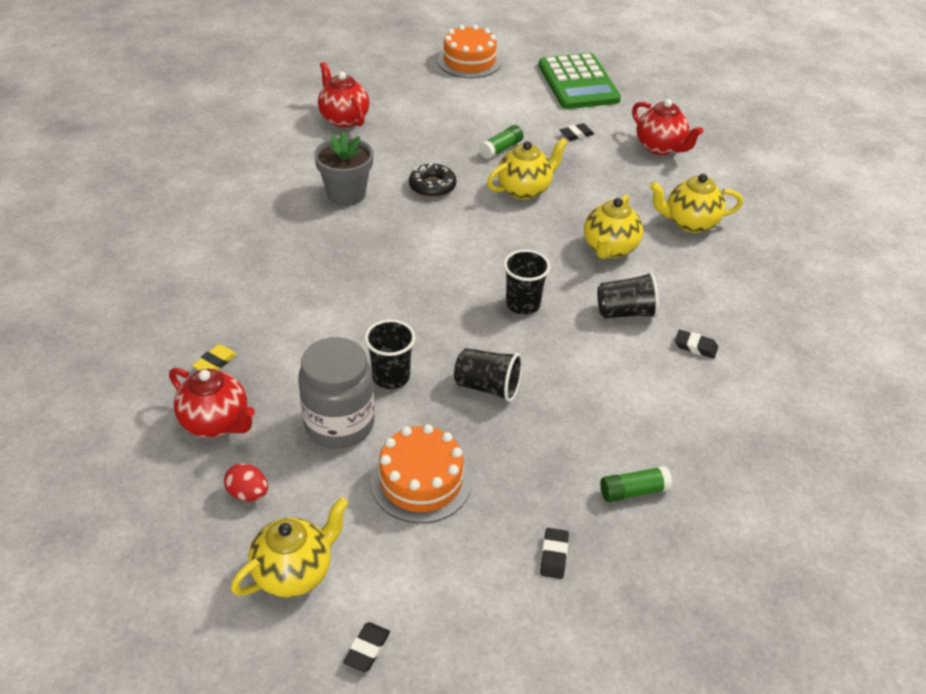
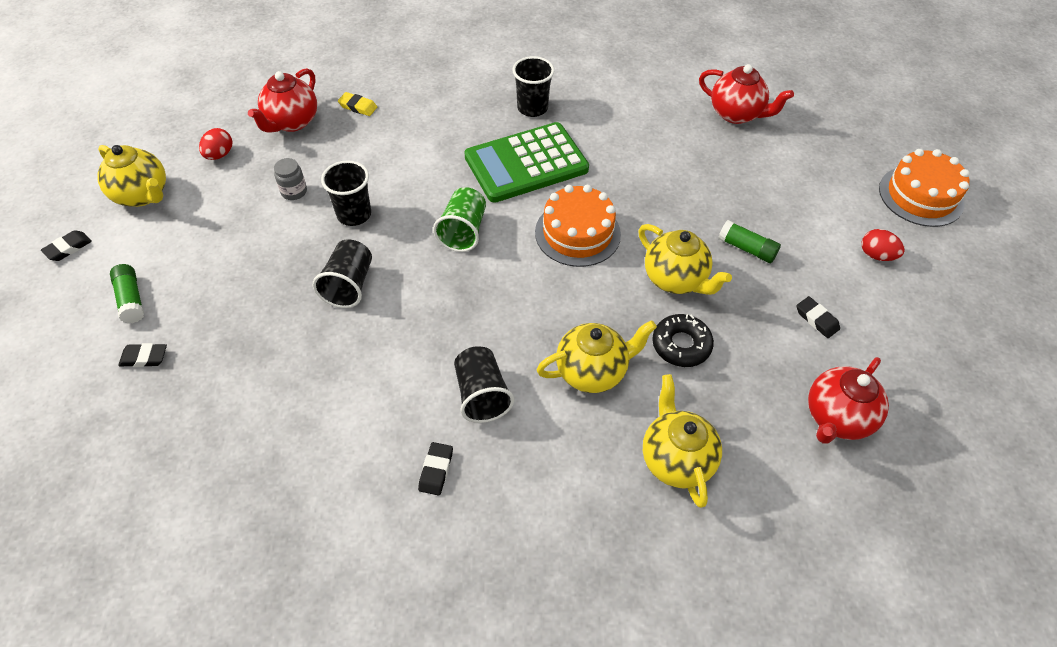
camera: 80 degrees right, 10 degrees up
grey jar [298,337,374,449] -> grey jar [274,158,307,200], size x0.44
grey flower pot [314,131,374,206] -> none
red teapot [318,62,369,128] -> red teapot turned 75 degrees clockwise [699,64,794,124]
black eraser [343,622,390,672] -> black eraser turned 60 degrees counterclockwise [41,230,92,261]
orange cake [371,424,472,523] -> orange cake moved to [535,185,621,267]
black donut [409,163,457,198] -> black donut moved to [652,314,714,367]
black cup [504,250,550,315] -> black cup moved to [512,56,554,117]
green calculator [538,53,621,109] -> green calculator moved to [465,122,589,203]
yellow teapot [584,195,643,259] -> yellow teapot turned 150 degrees clockwise [537,320,657,393]
green glue stick [600,466,672,502] -> green glue stick moved to [110,264,144,323]
none -> green cup [433,187,486,252]
none -> red egg [862,229,905,261]

